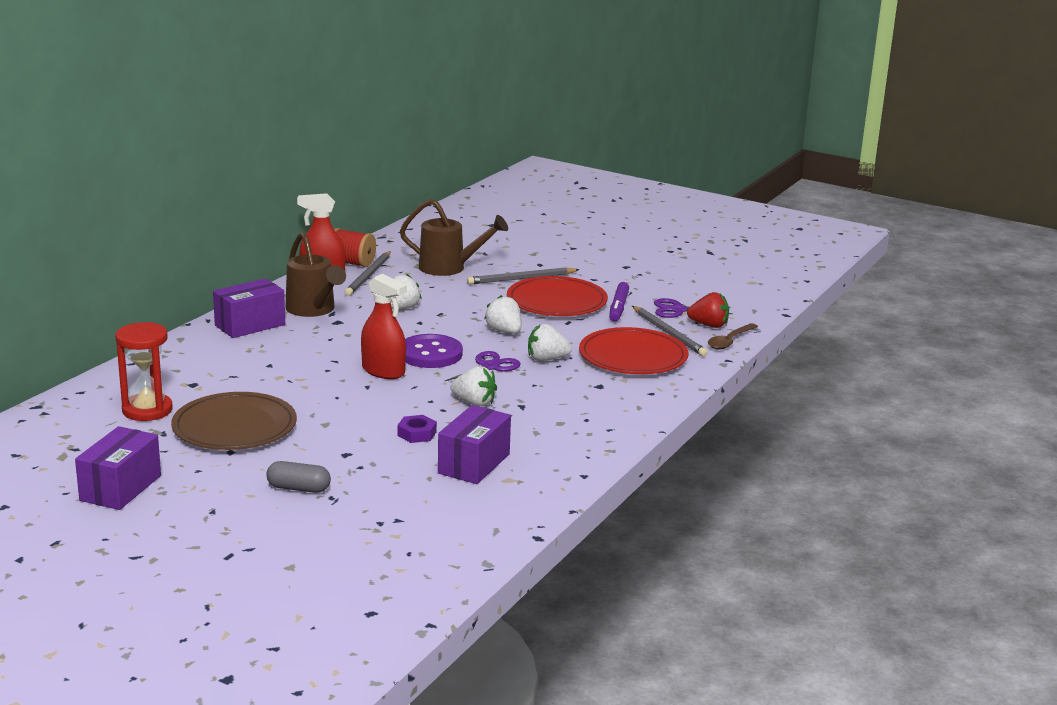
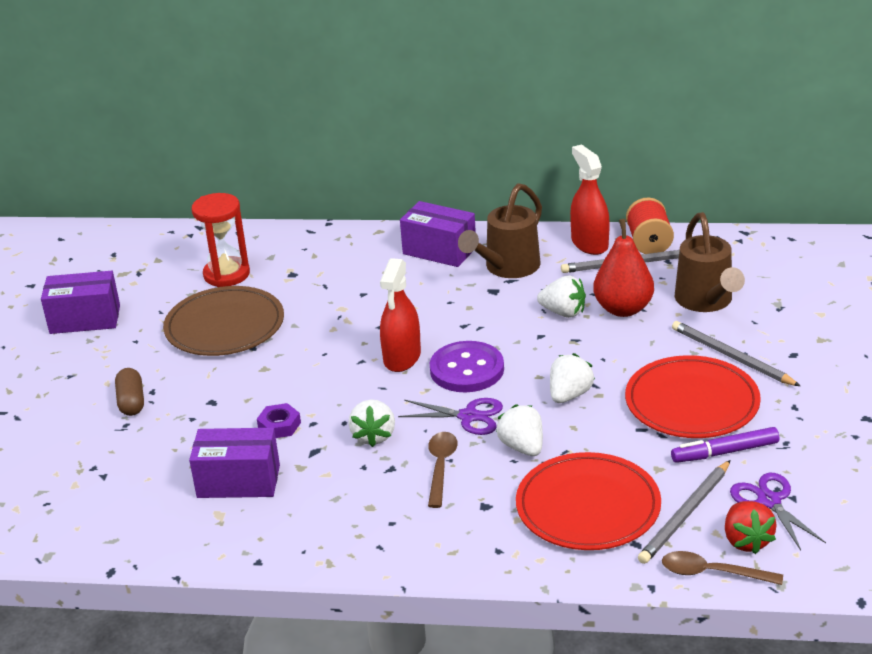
camera: 70 degrees right, 10 degrees up
grey capsule [266,461,331,493] -> brown capsule [115,368,144,416]
none -> brown spoon [428,432,458,508]
none -> red pear [593,219,654,317]

